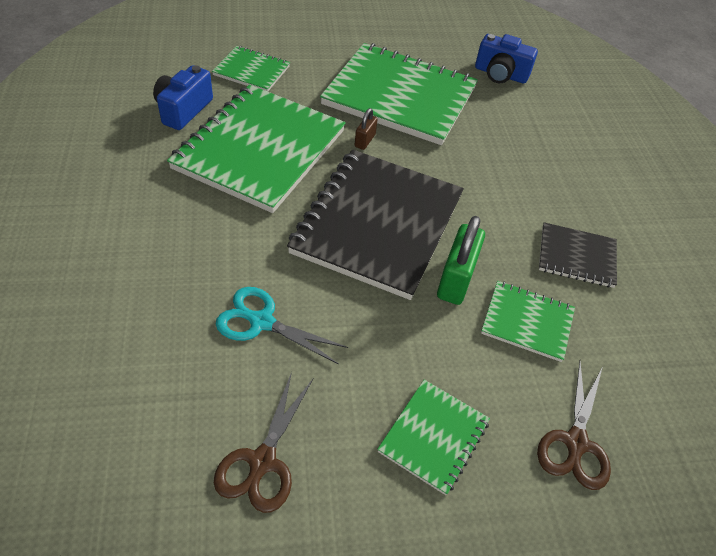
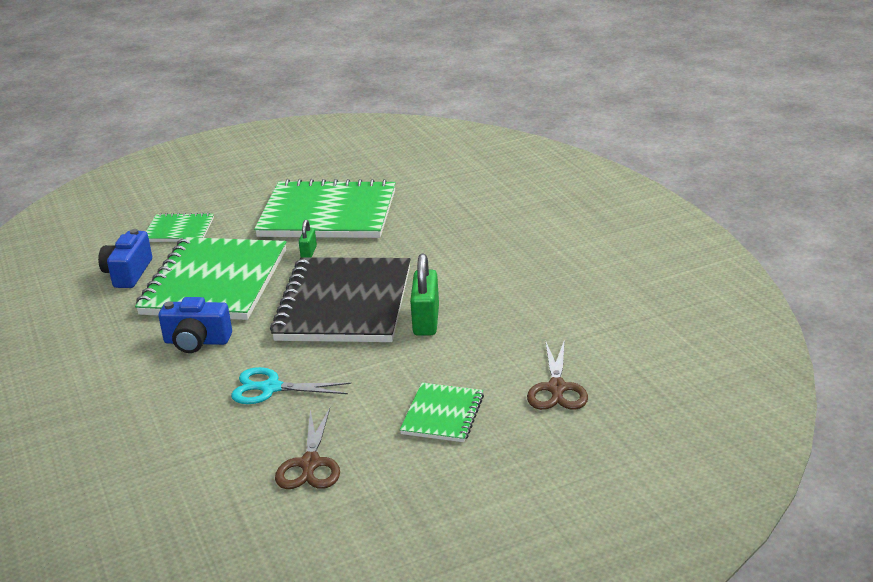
camera: 10 degrees left, 20 degrees down
brown padlock [355,108,378,150] -> green padlock [299,220,317,257]
blue camera [475,34,538,83] -> blue camera moved to [158,297,232,353]
green notebook [481,281,575,362] -> none
black notebook [539,222,617,288] -> none

